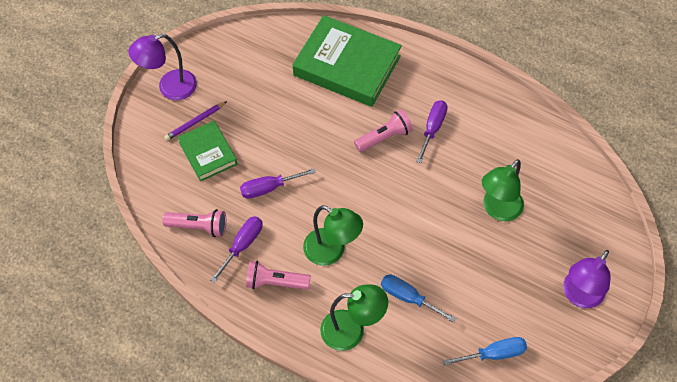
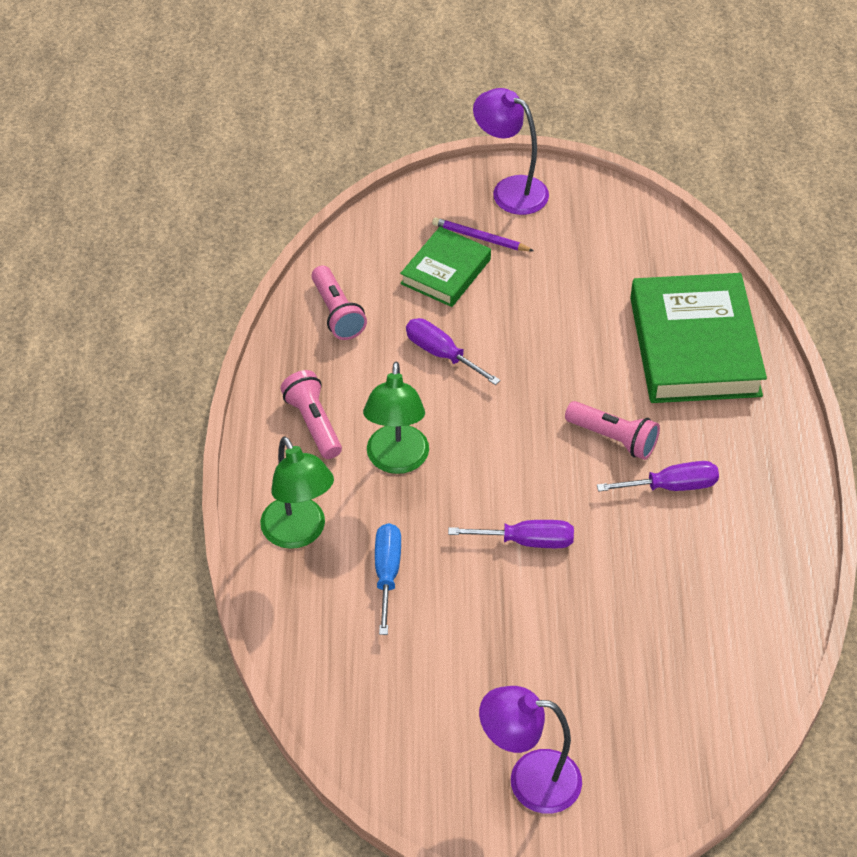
camera: 60 degrees right, 10 degrees down
purple screwdriver [211,216,263,283] -> purple screwdriver moved to [448,520,574,548]
blue screwdriver [443,337,527,366] -> none
green lamp [482,159,524,221] -> none

